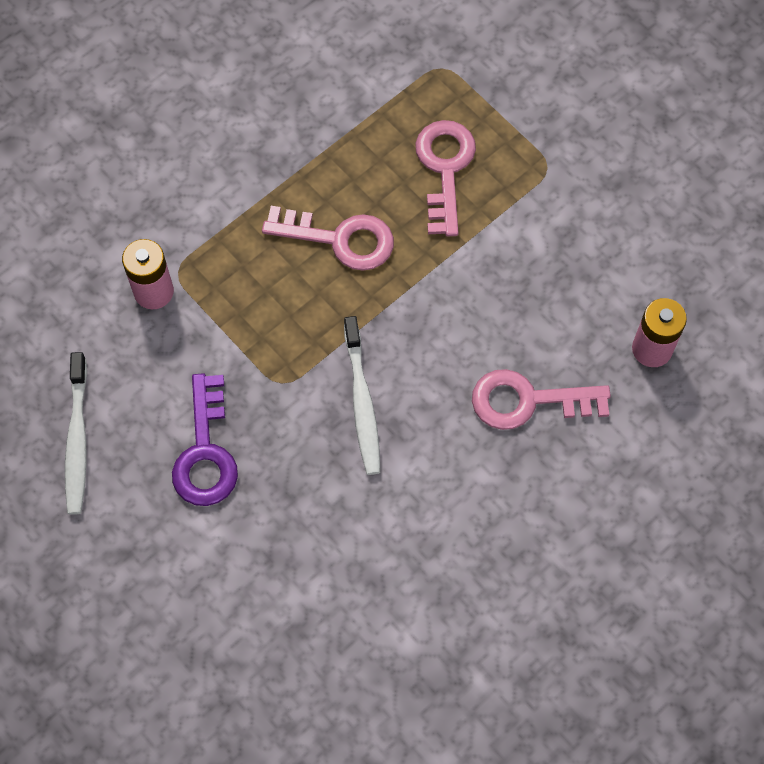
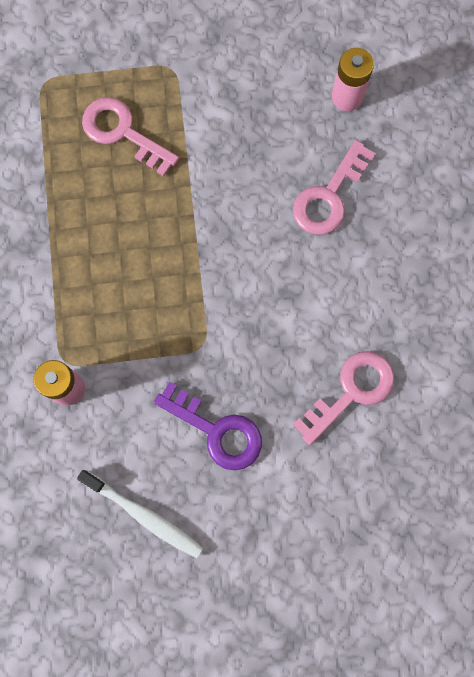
camera: 55 degrees left, 10 degrees up
pink key [262,206,394,271] -> pink key moved to [293,351,394,445]
white toothbrush [344,316,380,475] -> none

